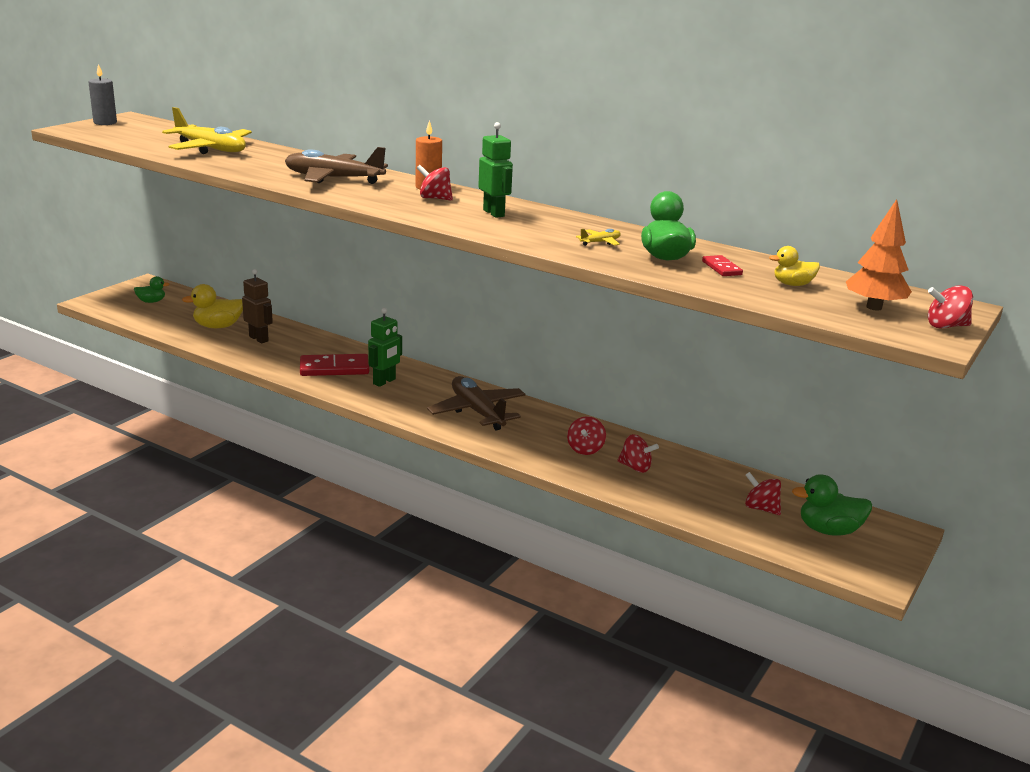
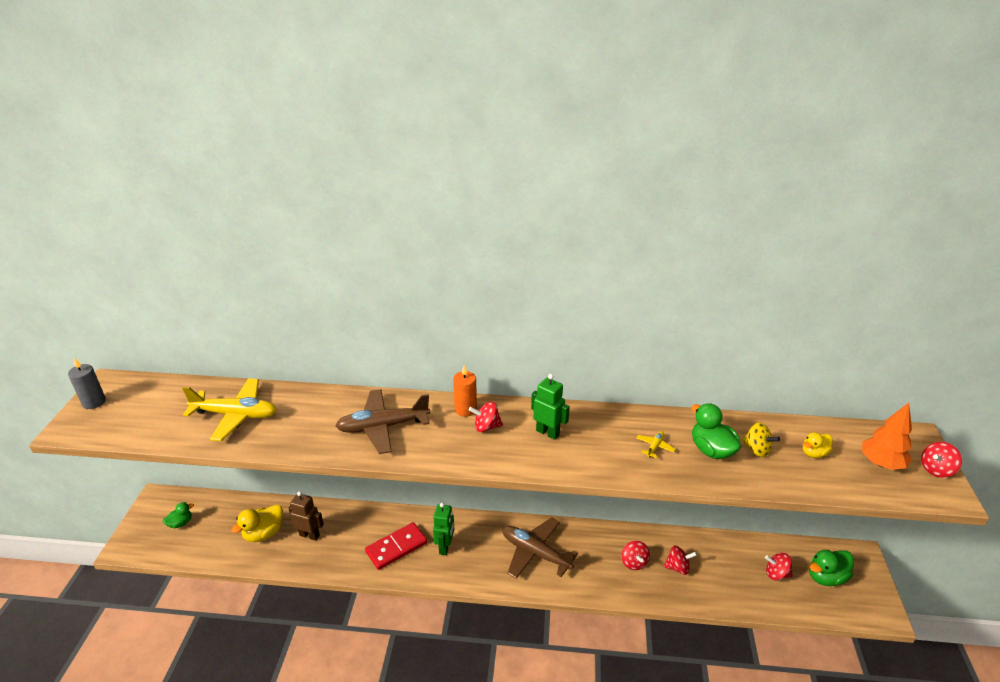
camera: 25 degrees left, 10 degrees up
red domino [702,255,743,276] -> yellow spinning top [742,422,780,457]

